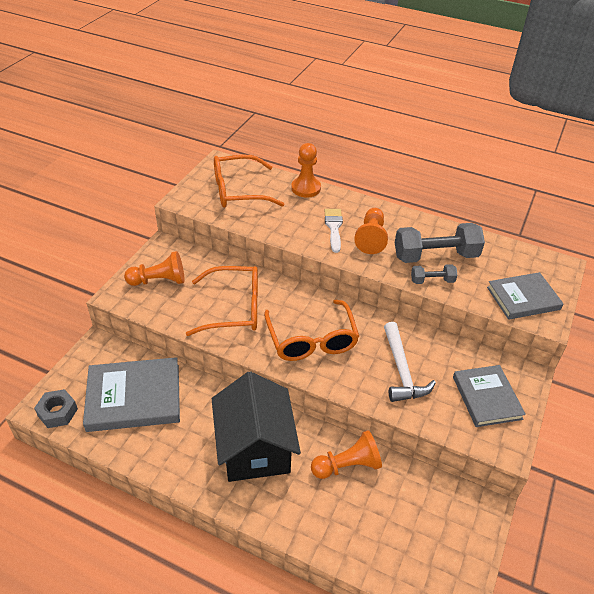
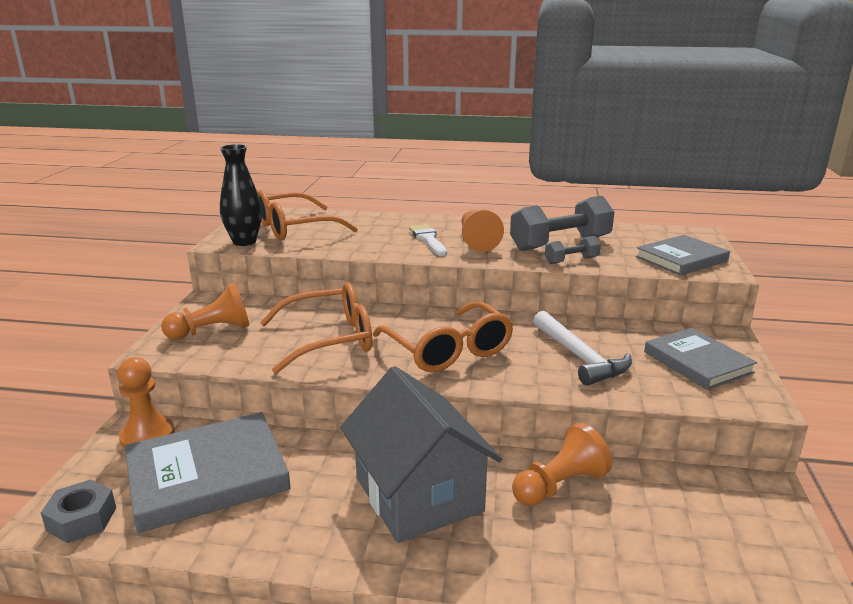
camera: 15 degrees left, 20 degrees down
black house [212,371,301,482] -> grey house [340,366,502,543]
orange pawn [291,143,321,198] -> orange pawn moved to [117,357,175,449]
none -> black vase [220,144,262,246]

